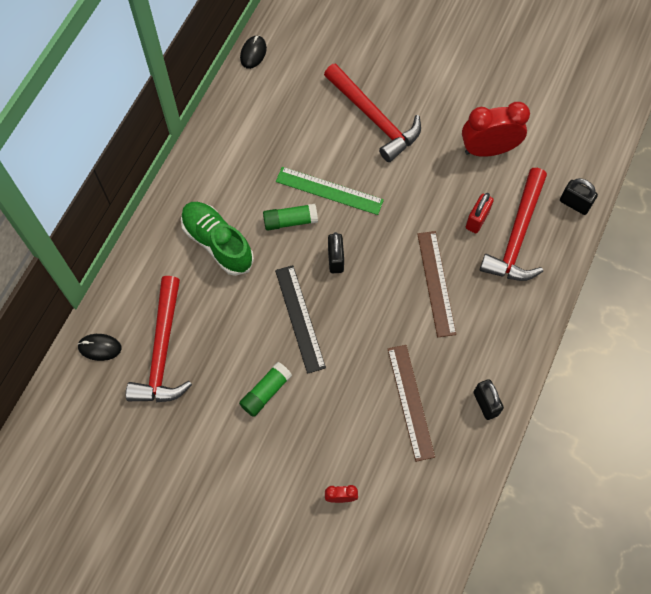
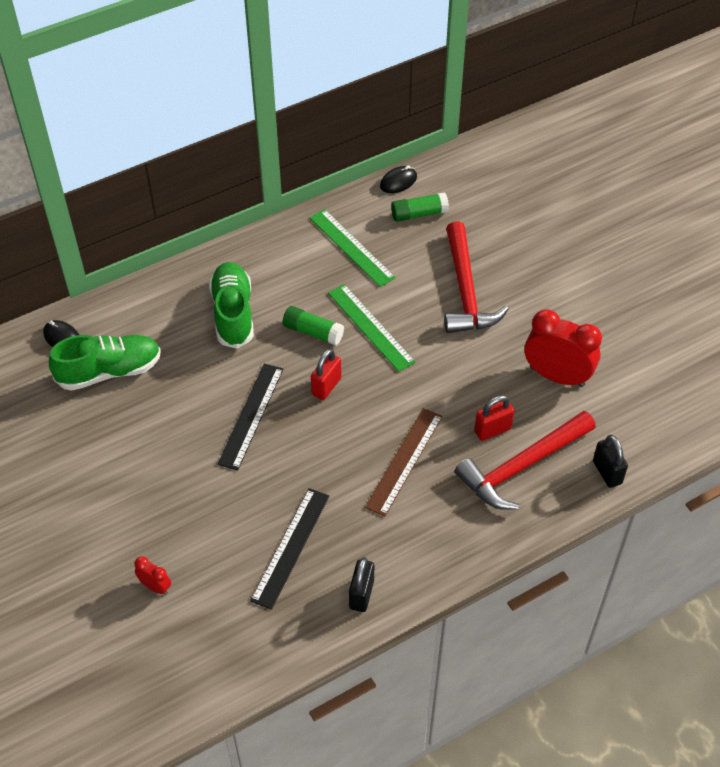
camera: 35 degrees right, 15 degrees down
red hammer [126,276,192,403] -> green shoe [49,335,161,391]
green glue stick [239,362,292,417] -> green glue stick moved to [391,193,449,222]
black padlock [328,232,344,273] -> red padlock [311,349,342,400]
brown ruler [388,345,435,462] -> black ruler [250,488,329,610]
none -> green ruler [309,209,396,287]

